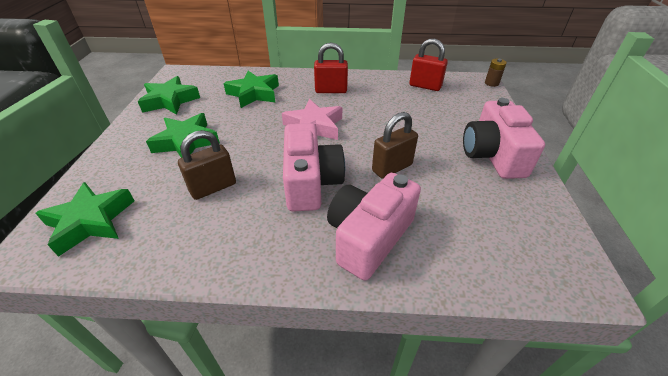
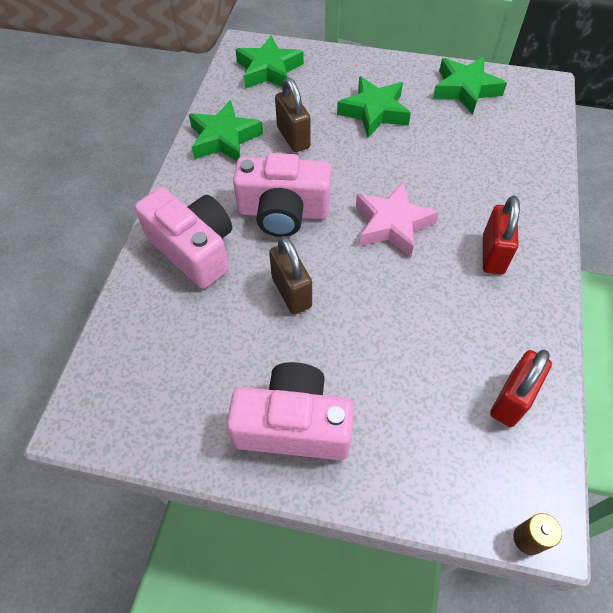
camera: 100 degrees right, 15 degrees up
green star [223,71,279,108] -> green star moved to [189,100,263,161]

